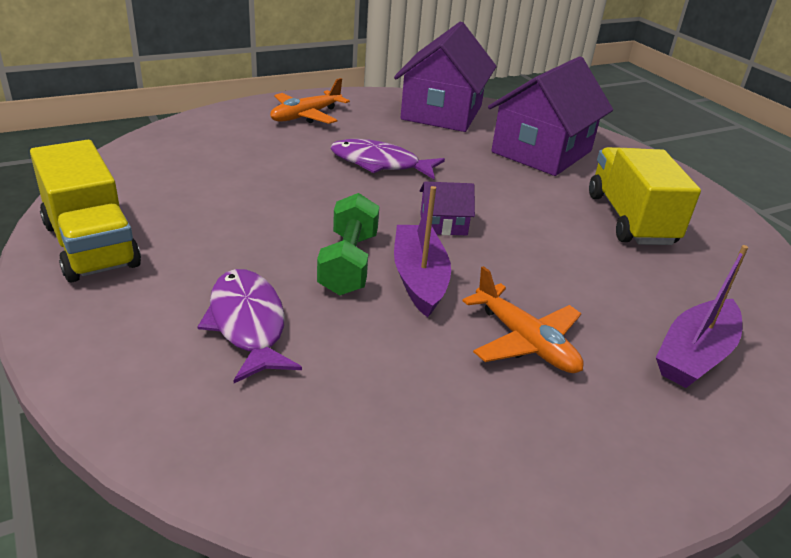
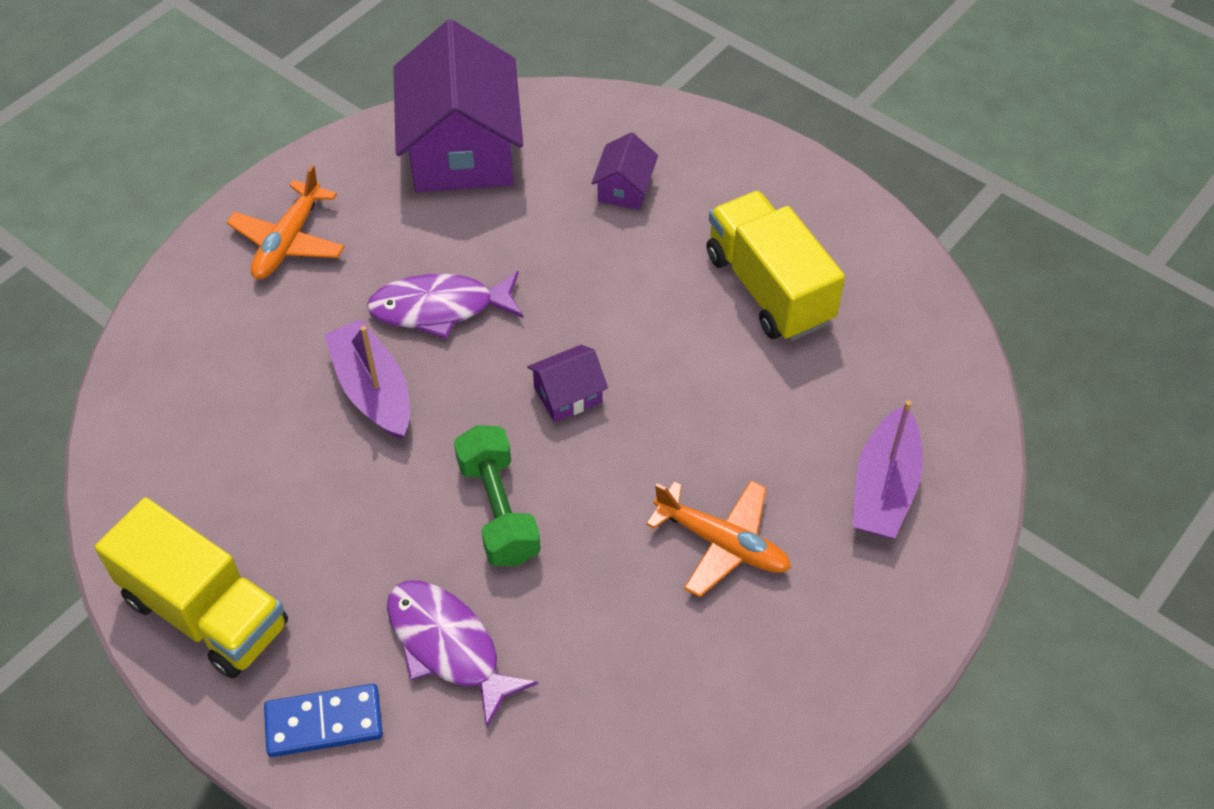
camera: 20 degrees left, 20 degrees up
purple boat [394,186,451,317] -> purple boat moved to [324,319,410,440]
purple house [488,56,613,176] -> purple house [591,132,658,210], size x0.44
none -> blue domino [264,684,383,757]

